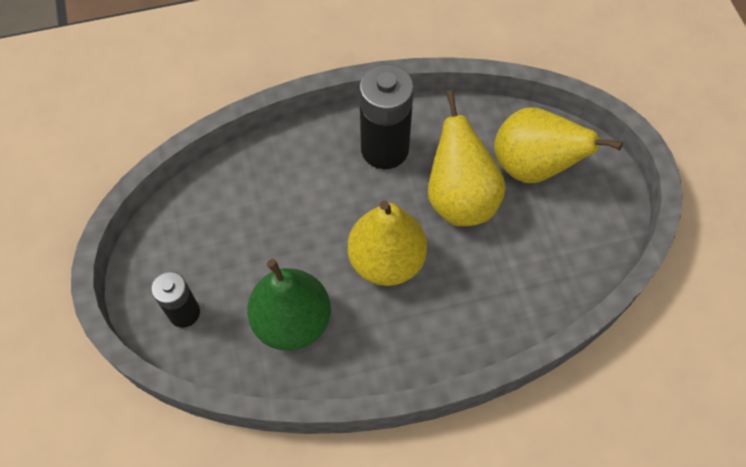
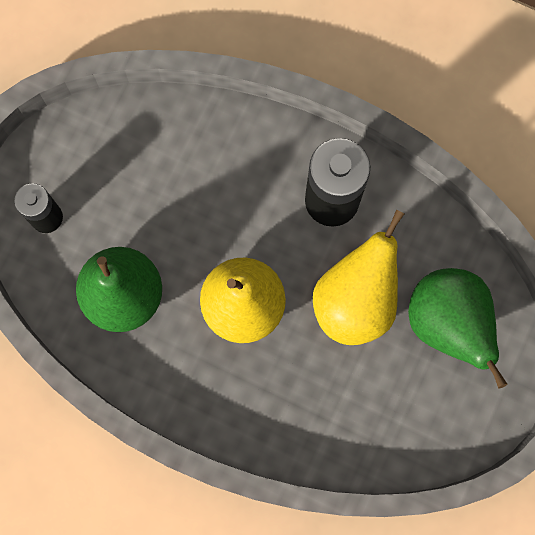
camera: 40 degrees right, 15 degrees up
yellow pear [494,108,623,183] -> green pear [408,268,507,389]

